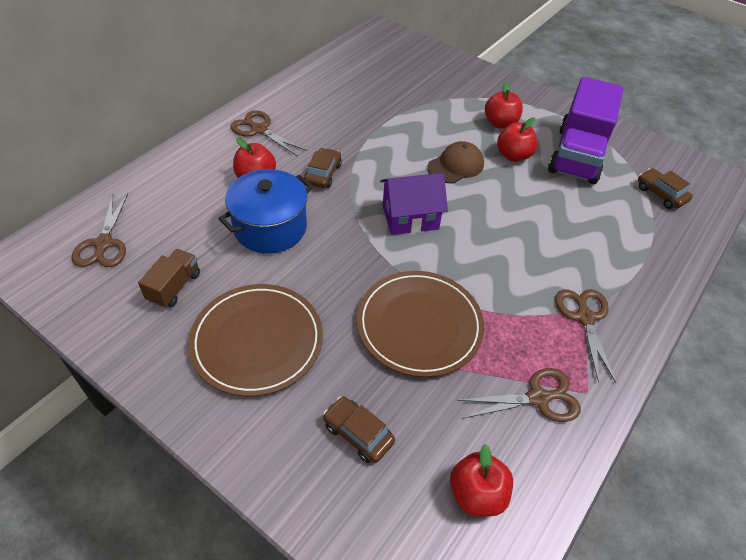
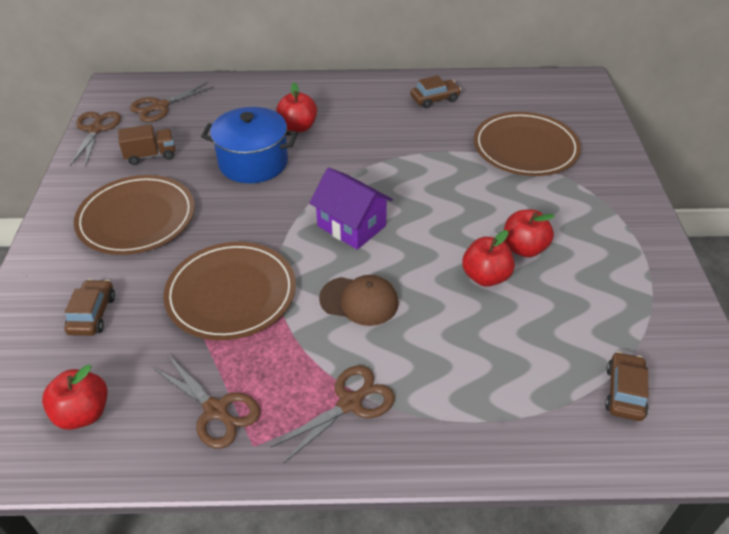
camera: 55 degrees right, 5 degrees down
brown scissors [230,111,307,157] -> brown scissors moved to [70,112,121,167]
brown car [304,148,342,188] -> brown car moved to [410,75,461,108]
brown cap [428,141,484,183] -> brown cap moved to [319,275,399,326]
red apple [485,82,523,129] -> red apple moved to [462,230,515,287]
purple truck [548,77,623,184] -> none
none -> brown plate [474,112,581,176]

